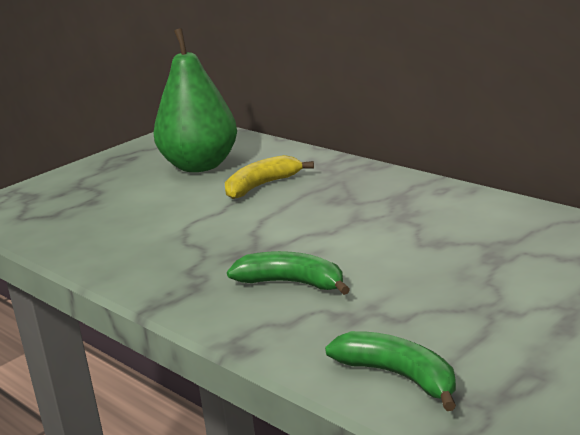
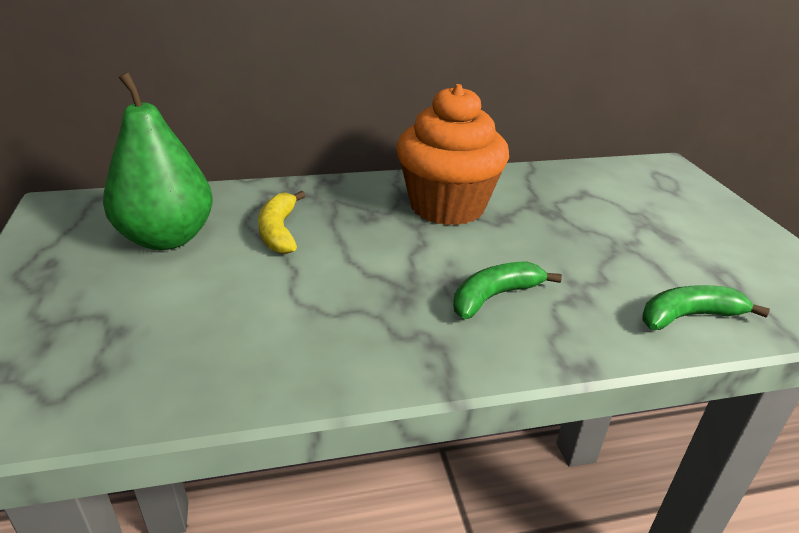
camera: 60 degrees left, 10 degrees up
none -> orange cupcake [396,84,509,225]

